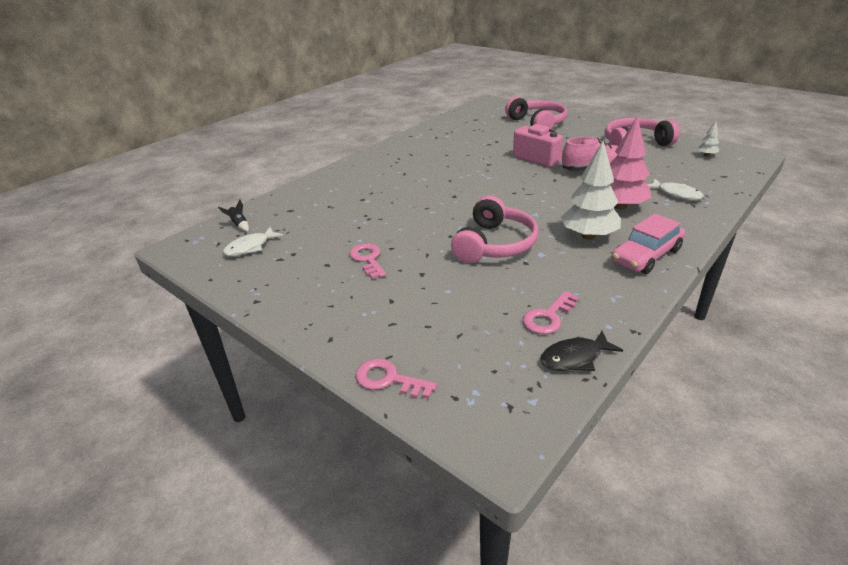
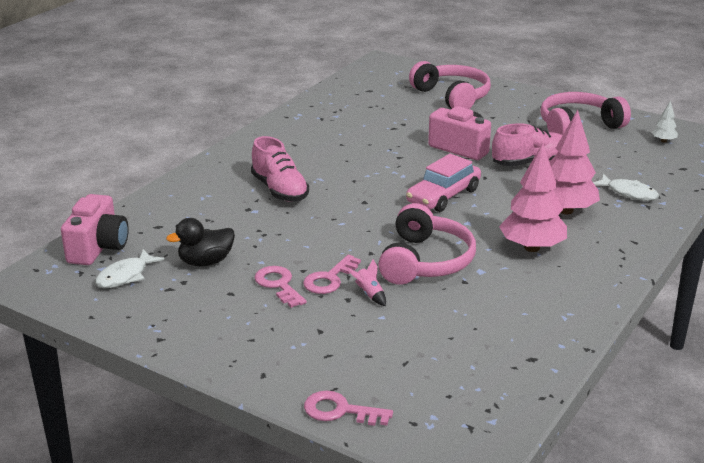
camera: 10 degrees left, 5 degrees down
black rocket [218,199,249,232] -> pink camera [61,194,129,265]
pink key [523,291,579,334] -> pink key moved to [303,255,361,294]
black fish [540,331,623,371] -> none
white tree [561,140,621,240] -> pink tree [499,143,567,252]
pink car [611,214,685,274] -> pink car moved to [406,154,481,212]
none -> black duck [166,218,235,267]
none -> pink shoe [251,136,309,202]
none -> pink rocket [347,259,386,306]

